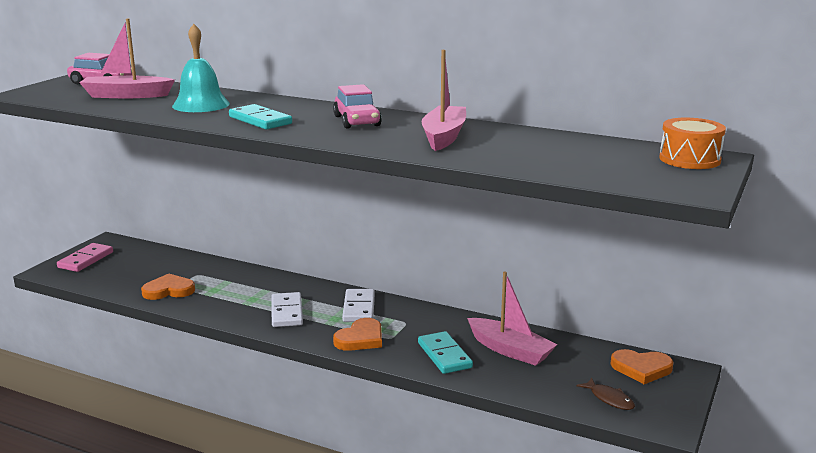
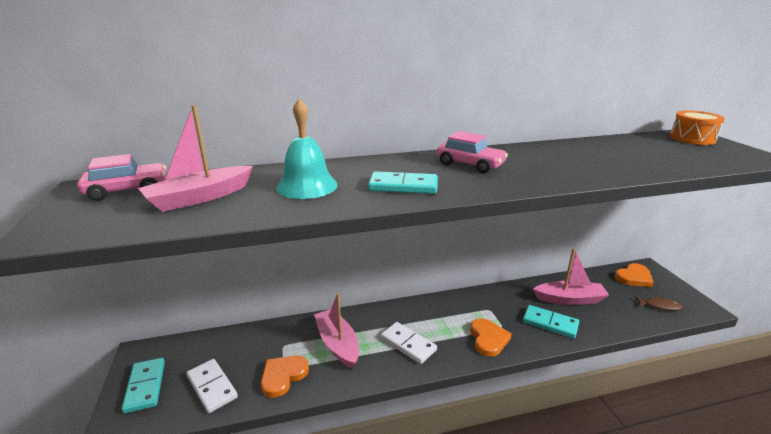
camera: 40 degrees left, 5 degrees up
pink domino [57,243,113,272] -> turquoise domino [121,358,165,413]
white domino [342,289,375,322] -> white domino moved to [186,359,238,413]
pink boat [421,50,466,151] -> pink boat moved to [314,293,359,369]

